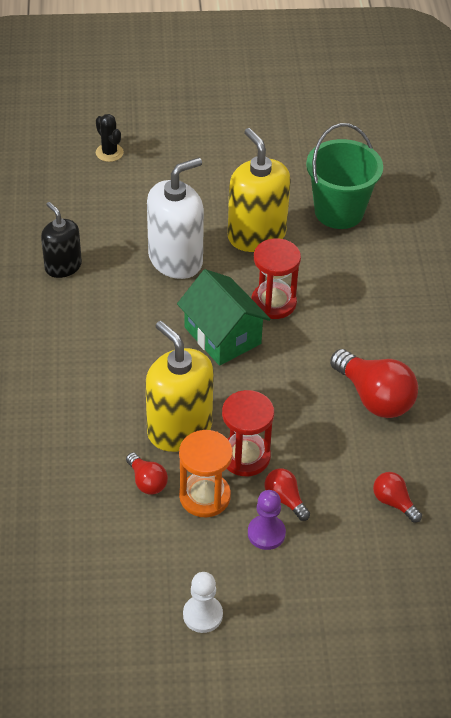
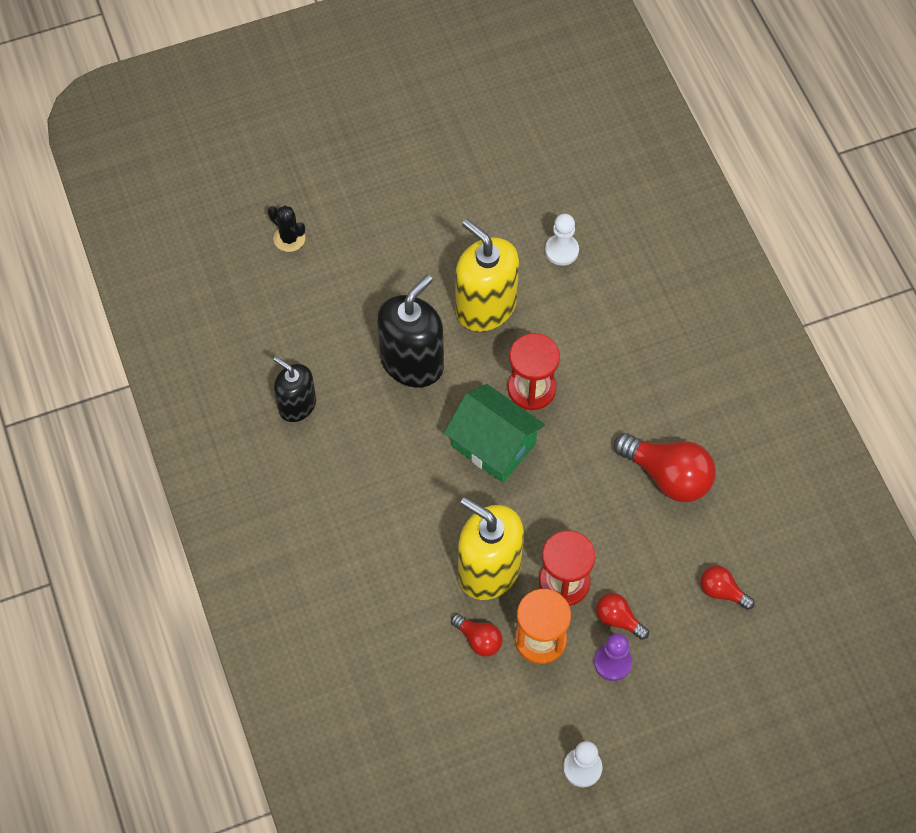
camera: 15 degrees left, 15 degrees up
white soap dispenser [147,157,204,279] -> black soap dispenser [377,275,444,388]
green bucket [306,123,383,229] -> white pawn [545,214,579,266]

